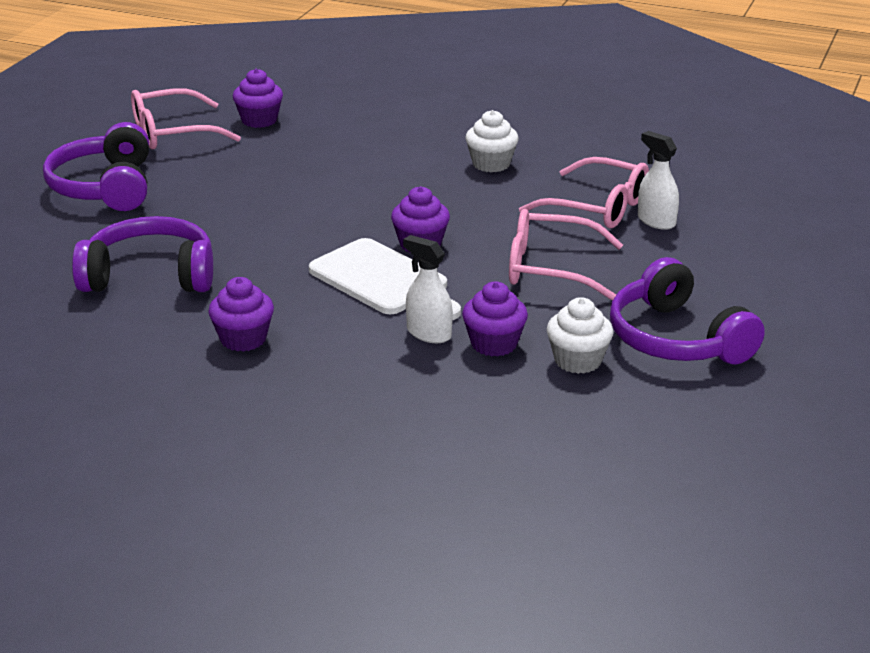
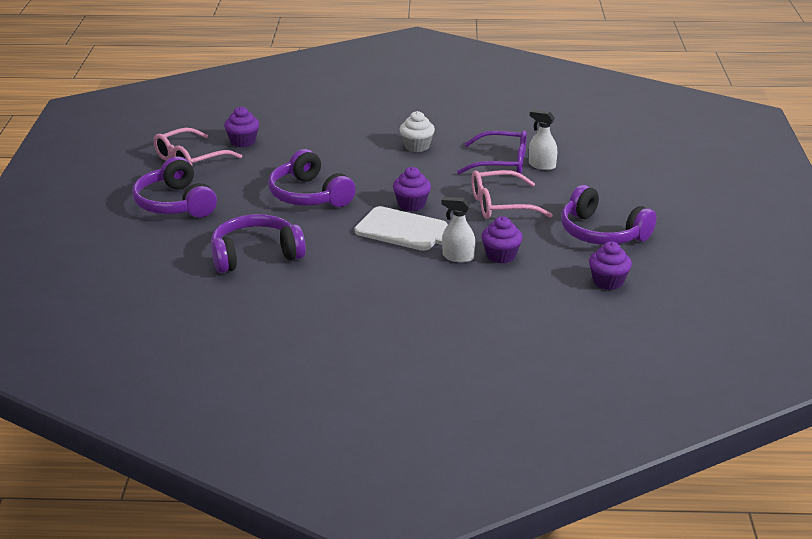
camera: 20 degrees left, 0 degrees up
purple cupcake [208,277,274,352] -> purple cupcake moved to [589,241,632,290]
pink glasses [519,157,649,228] -> purple glasses [457,130,527,174]
white cupcake [546,297,613,374] -> none
none -> purple headphones [268,149,356,207]

